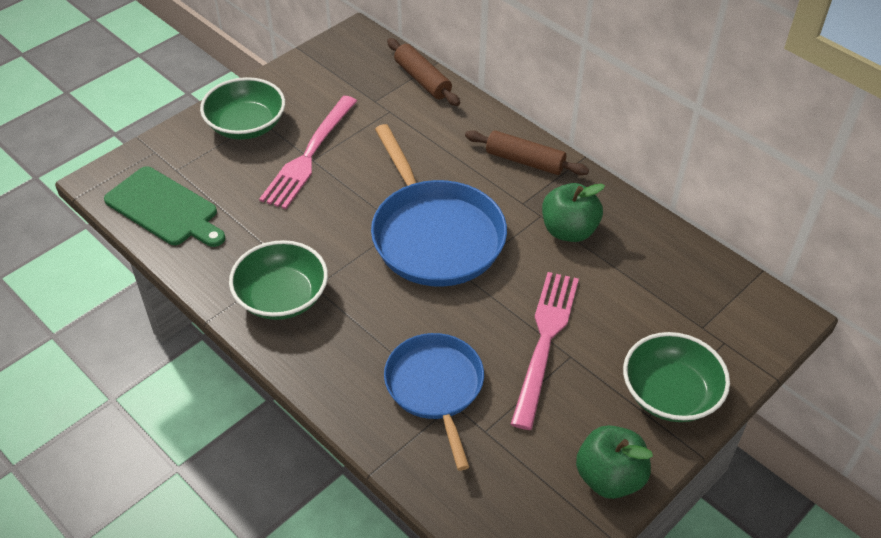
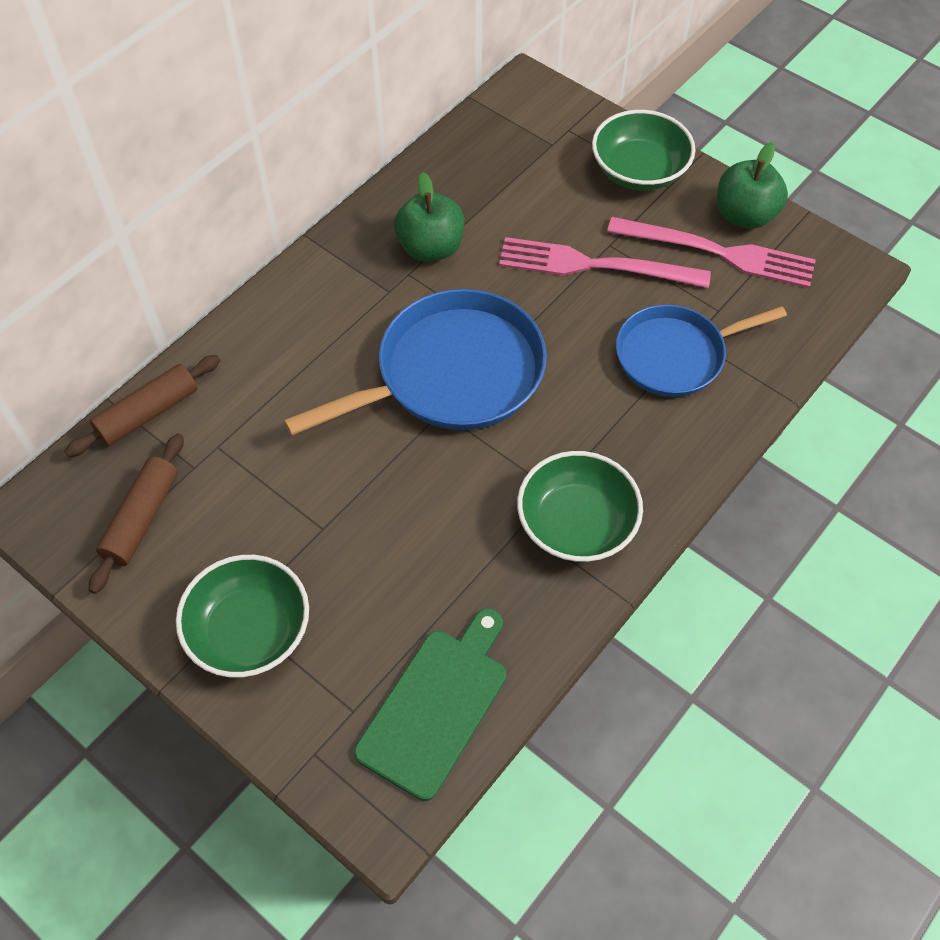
camera: 95 degrees left, 10 degrees up
pink fork [259,96,357,209] -> pink fork moved to [607,217,816,288]
brown rolling pin [465,130,589,175] -> brown rolling pin moved to [89,433,184,594]

